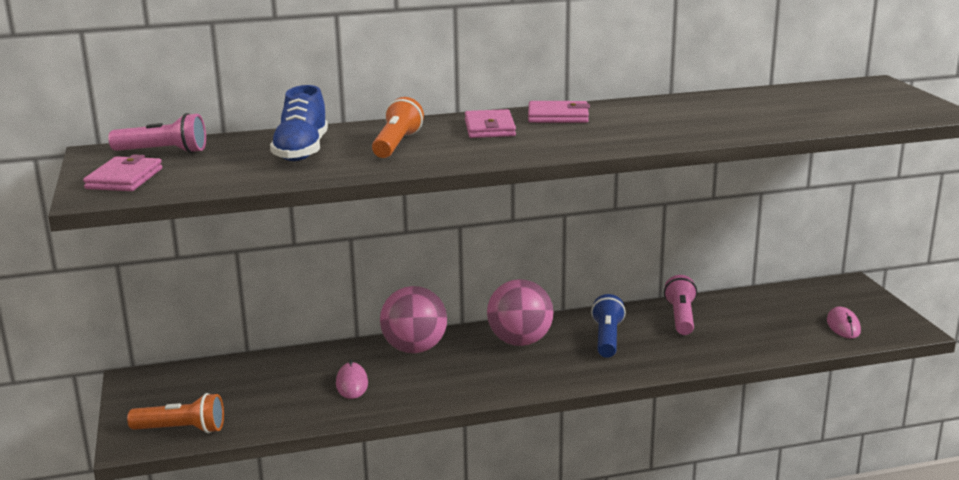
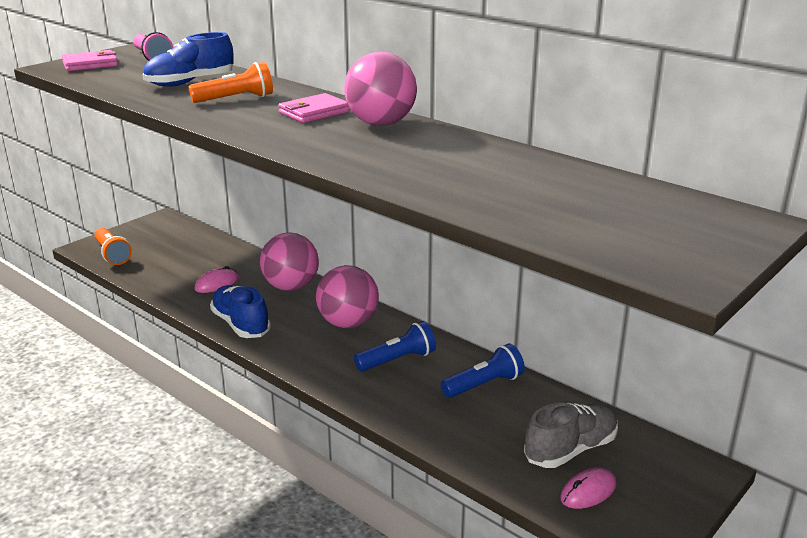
camera: 55 degrees right, 5 degrees up
pink wallet [528,101,590,123] -> pink ball [344,52,417,126]
pink flashlight [664,275,697,335] -> blue flashlight [441,343,525,398]
none -> blue shoe [210,285,271,338]
none -> grey shoe [524,403,618,468]

